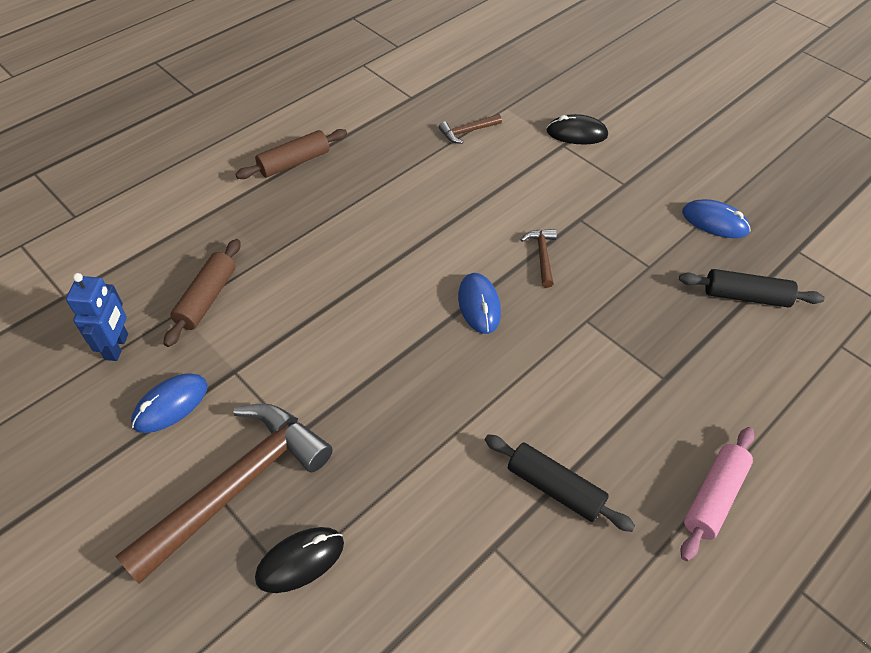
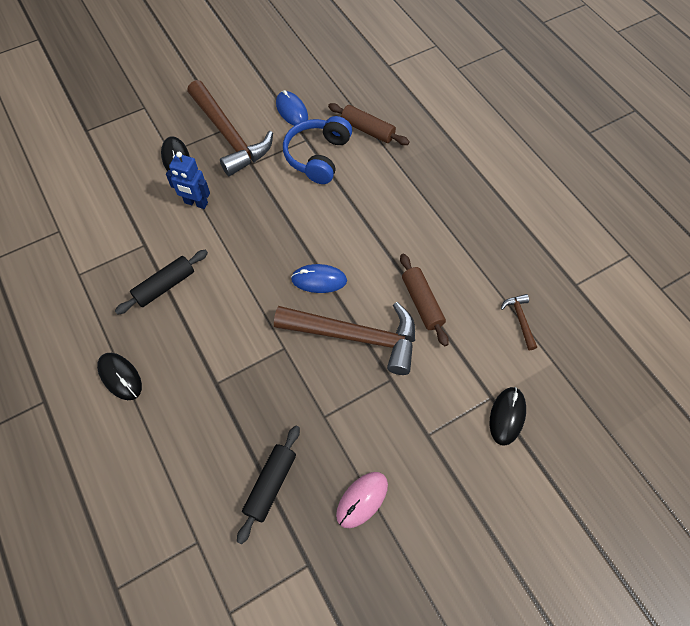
camera: 105 degrees right, 10 degrees up
blue robot [66,273,128,361] -> blue robot moved to [166,152,210,209]
brown rolling pin [235,129,347,179] -> brown rolling pin moved to [400,254,449,346]
brown hammer [520,229,557,288] -> brown hammer [274,302,415,375], size x2.38
pink rolling pin [681,427,754,561] -> black mouse [97,353,142,400]
blue mouse [682,199,751,238] -> pink mouse [336,472,388,528]
none -> blue headphones [283,116,352,184]

